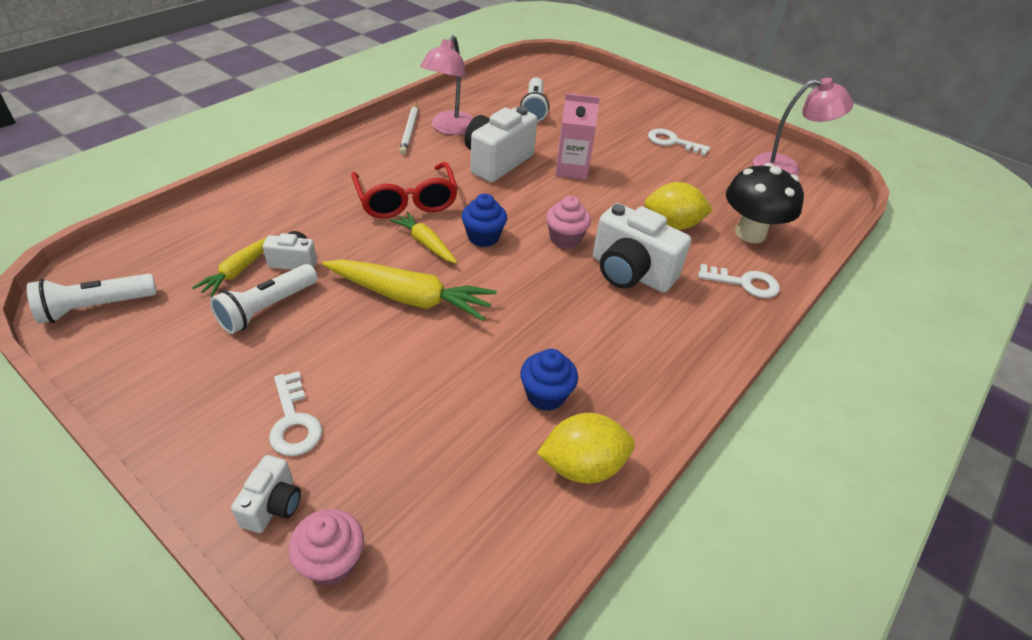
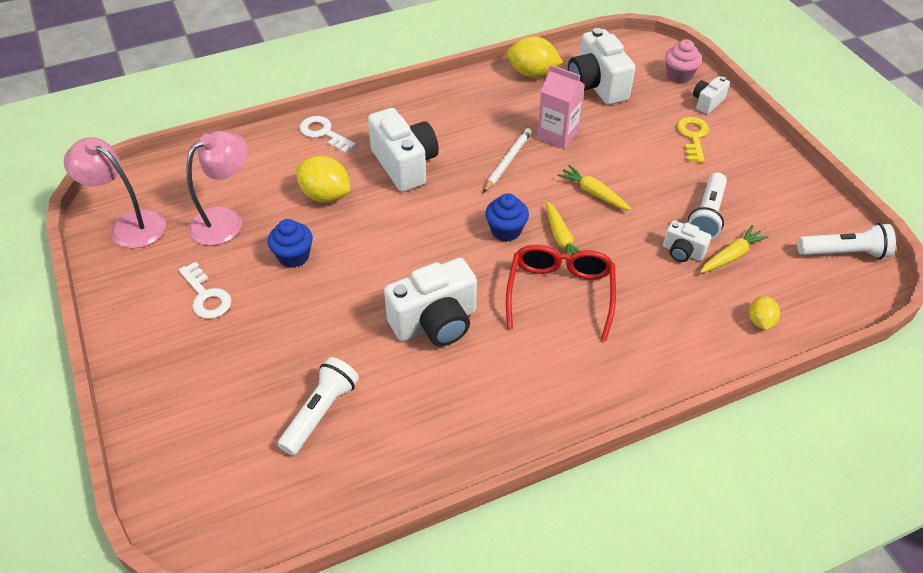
camera: 150 degrees left, 5 degrees up
white flashlight [210,264,317,334] -> white flashlight turned 135 degrees clockwise [688,173,727,240]
white key [269,371,322,456] -> yellow key [677,117,709,163]
yellow carrot [322,259,497,321] -> yellow carrot [557,165,631,210], size x0.57
white pencil [399,103,418,155] -> white pencil moved to [483,128,532,193]
pink lamp [420,35,473,135] -> pink lamp moved to [186,131,248,246]
blue cupcake [520,349,578,411] -> blue cupcake moved to [268,219,313,268]
pink cupcake [546,196,591,248] -> none
pink carton [556,93,600,180] -> pink carton moved to [537,65,585,149]
black mushroom [726,163,804,243] -> none
none -> white camera [568,28,635,105]
none -> yellow lemon [749,296,780,330]

